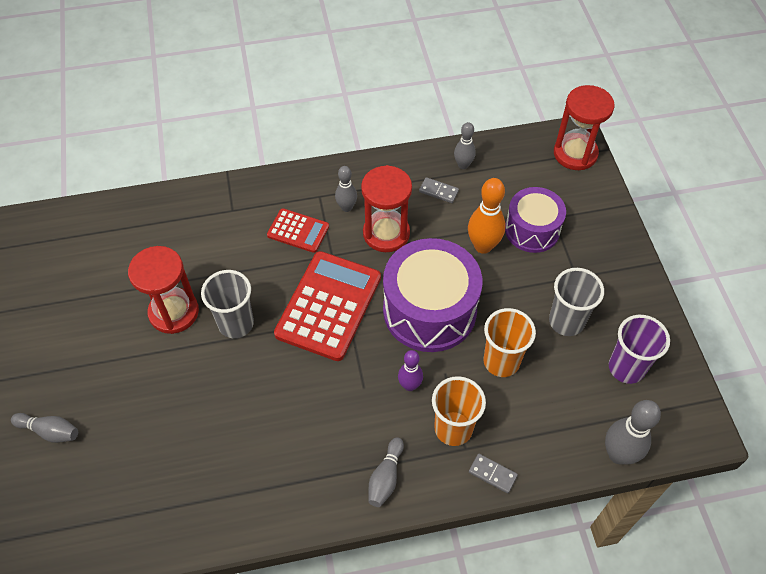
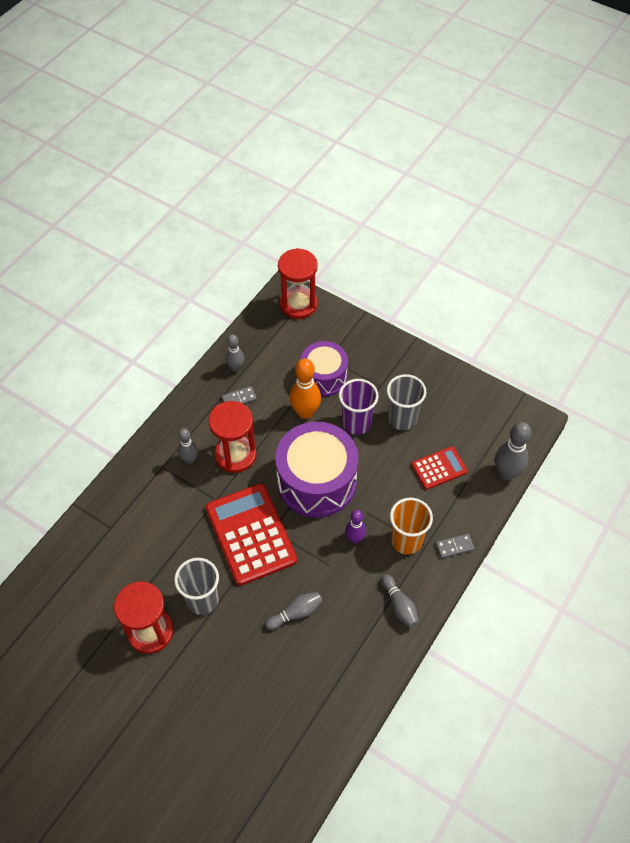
camera: 45 degrees left, 0 degrees up
grey bowling pin [11,413,78,443] -> grey bowling pin moved to [265,592,323,630]
red calculator [267,208,329,253] -> red calculator moved to [411,446,468,490]
orange cup [483,308,536,377] -> none
purple cup [609,315,670,384] -> purple cup moved to [339,379,379,435]

